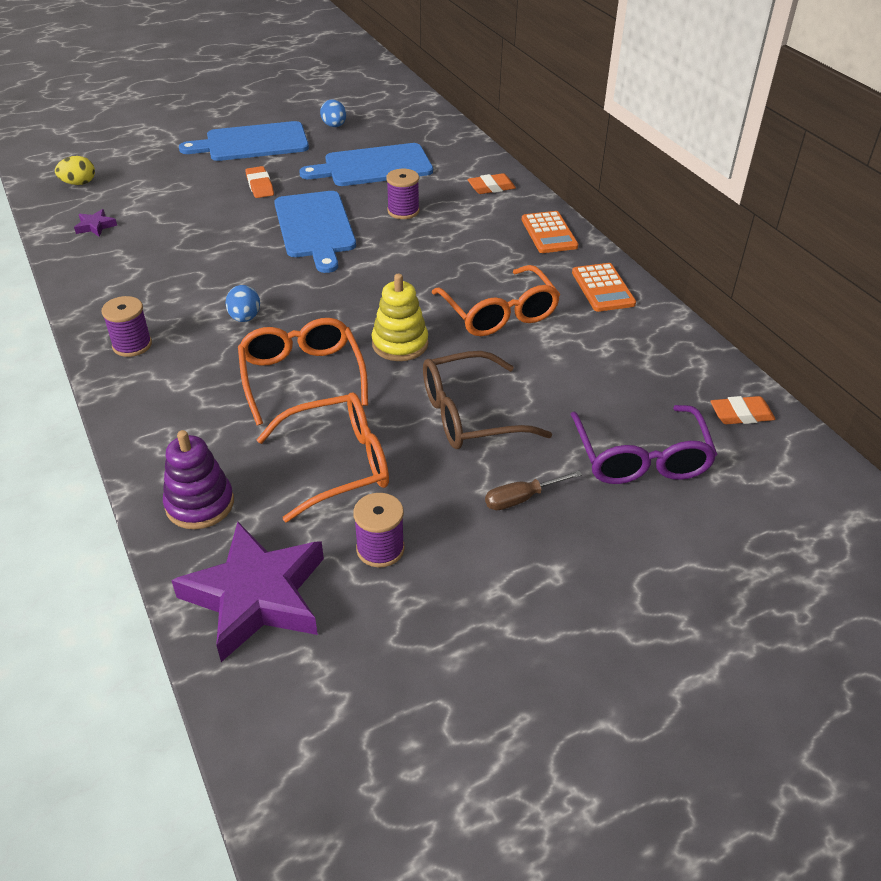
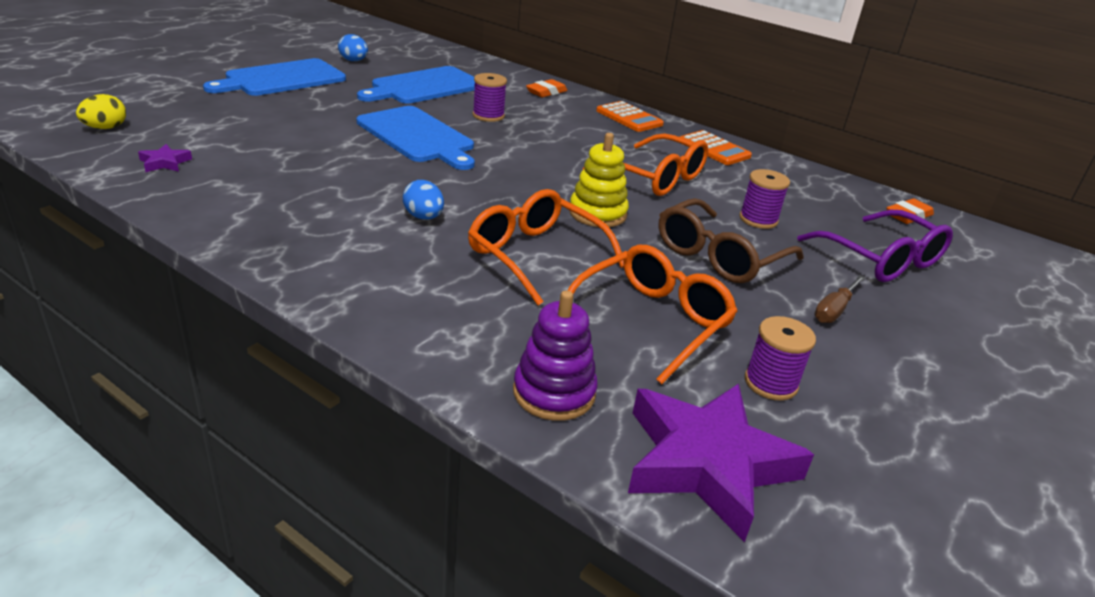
camera: 30 degrees left, 10 degrees down
purple spool [102,296,152,357] -> purple spool moved to [739,169,790,229]
orange eraser [245,166,274,198] -> none

